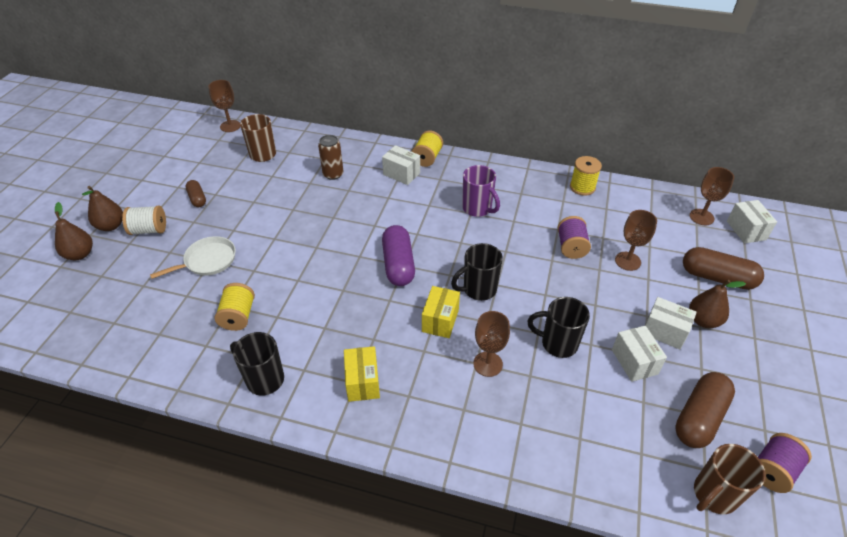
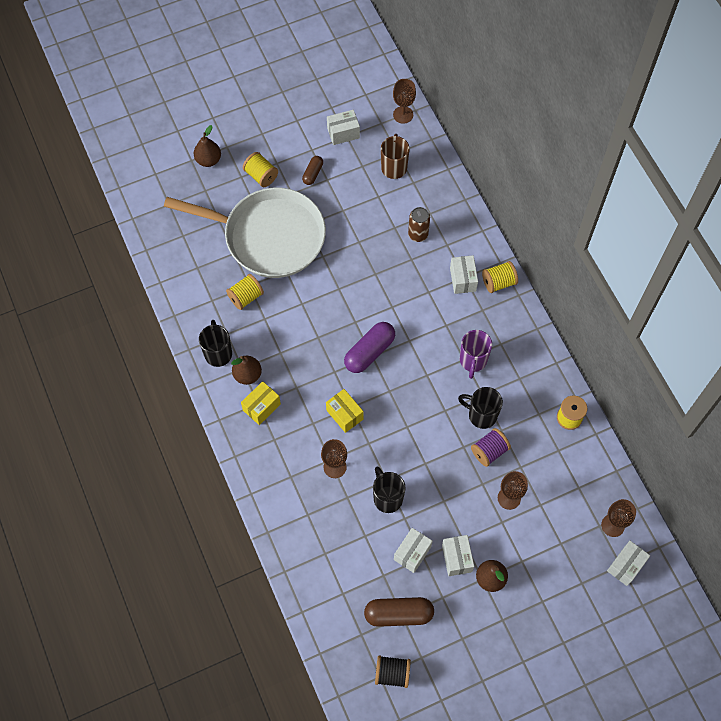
camera: 50 degrees right, 20 degrees up
brown pear [82,186,123,231] -> brown pear moved to [231,356,262,385]
white spool [122,206,166,235] -> yellow spool [243,152,278,187]
white pan [150,236,236,279] -> white pan [164,188,326,278], size x2.34
yellow box [422,286,460,338] -> yellow box turned 75 degrees clockwise [326,389,364,433]
black mug [451,243,503,301] -> black mug moved to [458,387,503,429]
brown capsule [683,247,764,290] -> none
brown mug [694,444,765,514] -> none
purple spool [758,433,812,493] -> black spool [375,655,411,688]
none -> white box [327,110,360,145]

